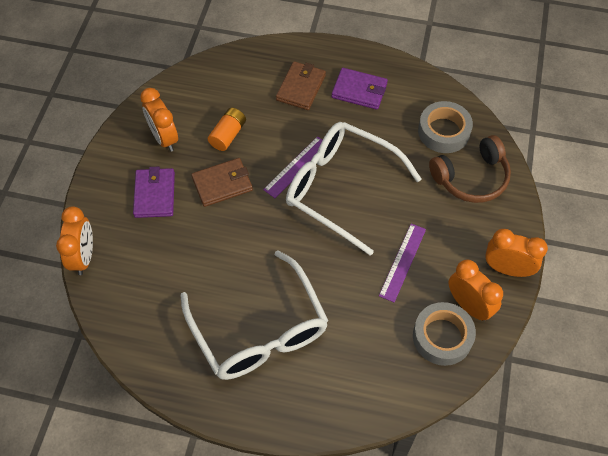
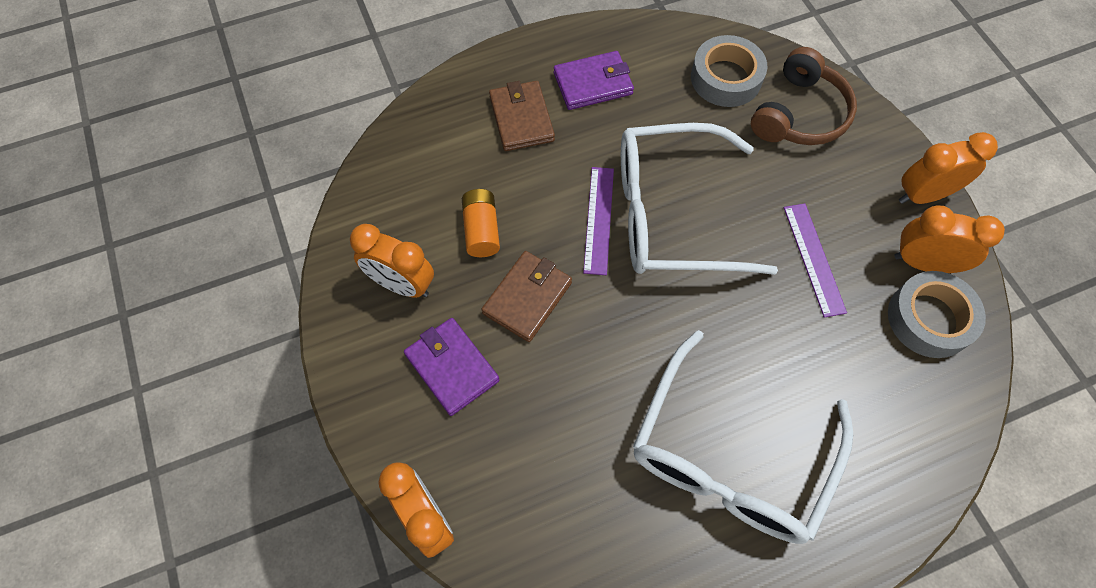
camera: 35 degrees left, 5 degrees up
white glasses [180,250,328,380] -> white glasses turned 90 degrees clockwise [633,330,853,544]

